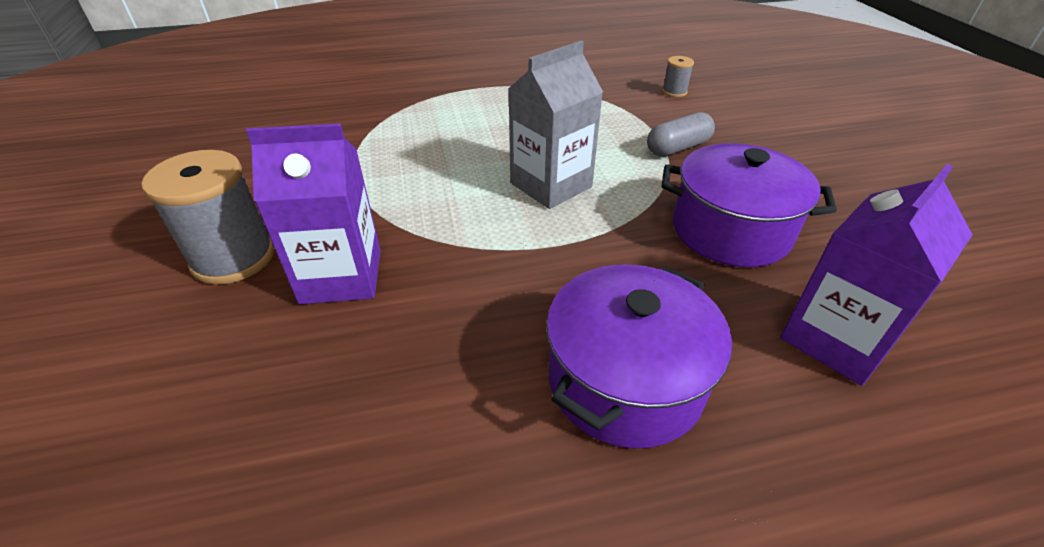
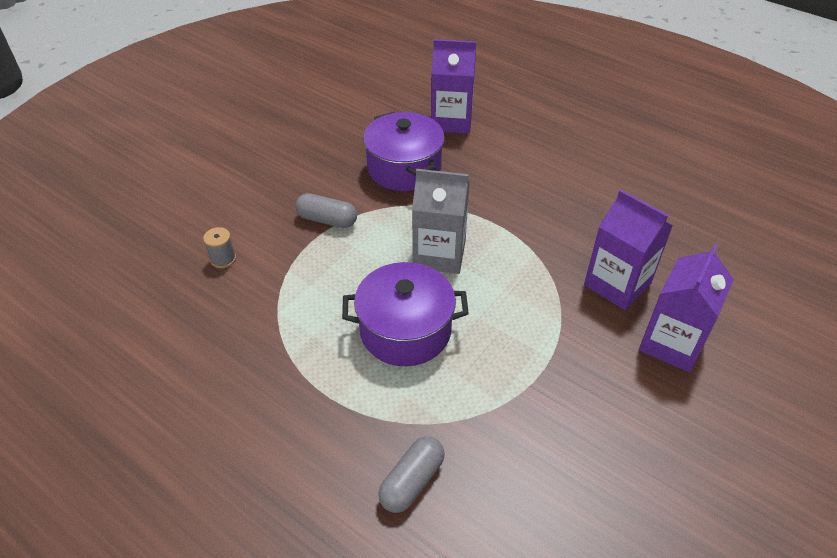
camera: 130 degrees left, 5 degrees up
grey spool [141,150,274,285] -> purple carton [639,244,734,372]
purple pot [546,264,732,449] -> purple pot moved to [342,262,469,366]
none -> grey capsule [378,436,445,513]

